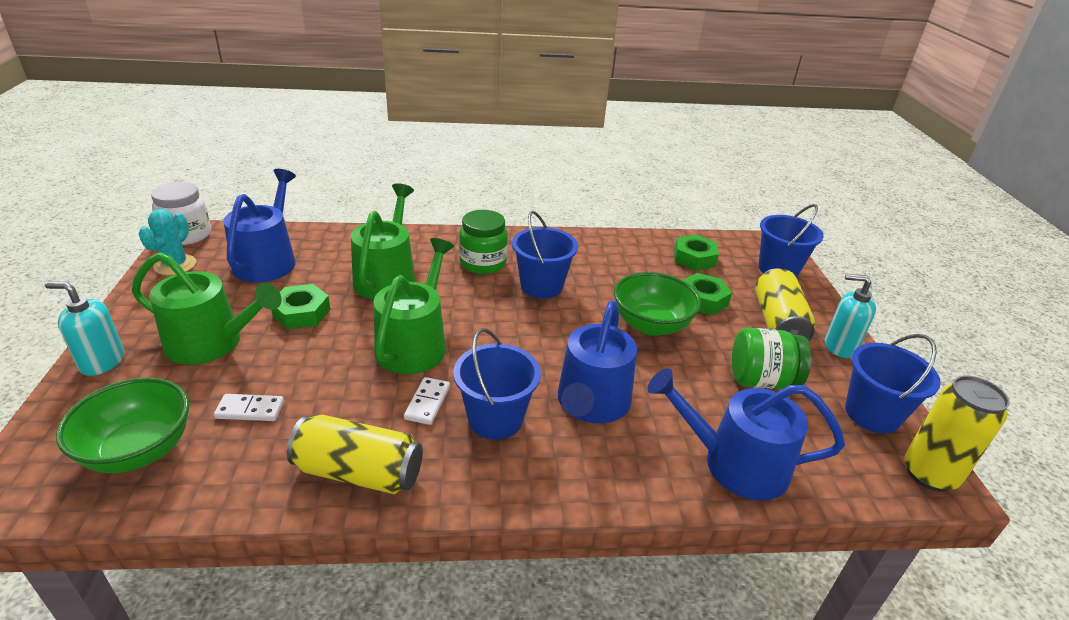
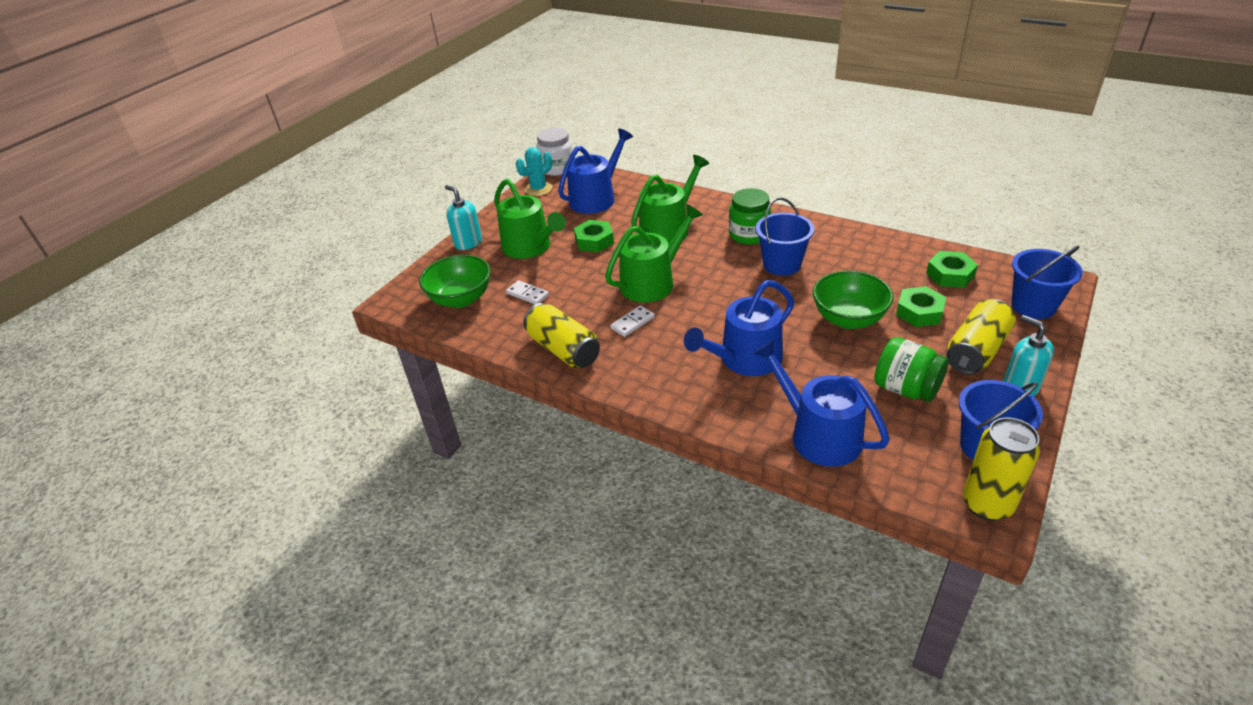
camera: 40 degrees right, 5 degrees up
blue bucket [453,328,541,440] -> none

